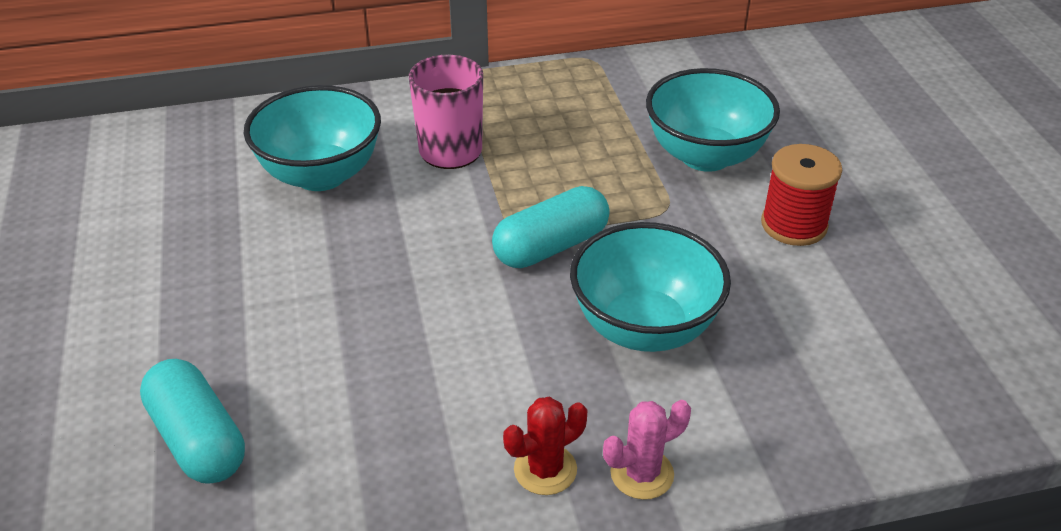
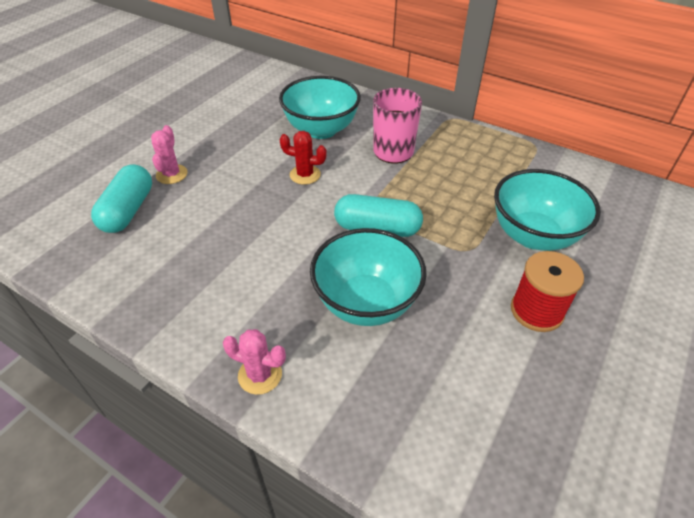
camera: 45 degrees right, 5 degrees up
red cactus [503,397,587,495] -> red cactus moved to [279,131,327,185]
none -> pink cactus [151,125,188,184]

